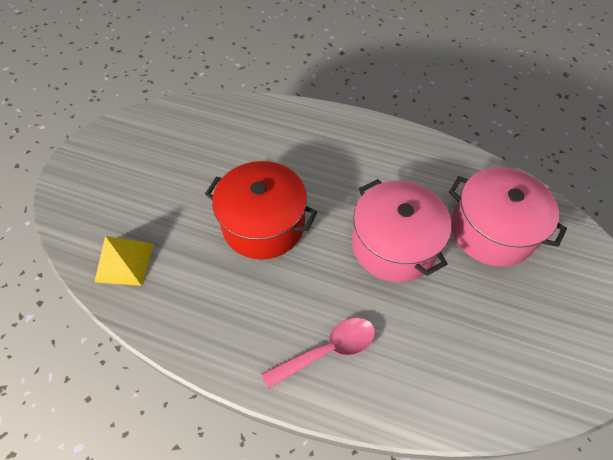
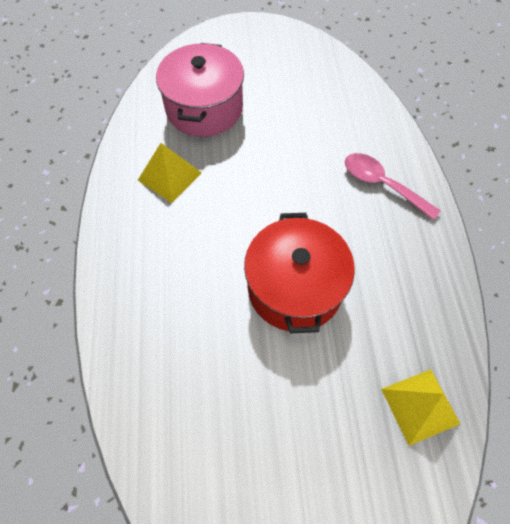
camera: 115 degrees left, 5 degrees up
pink pot [352,179,452,282] -> none
none -> yellow pyramid [138,143,202,203]

